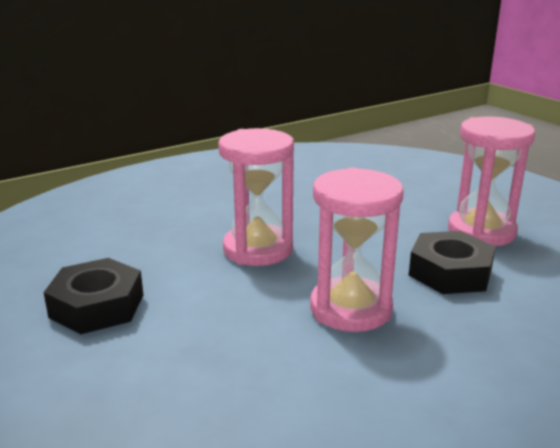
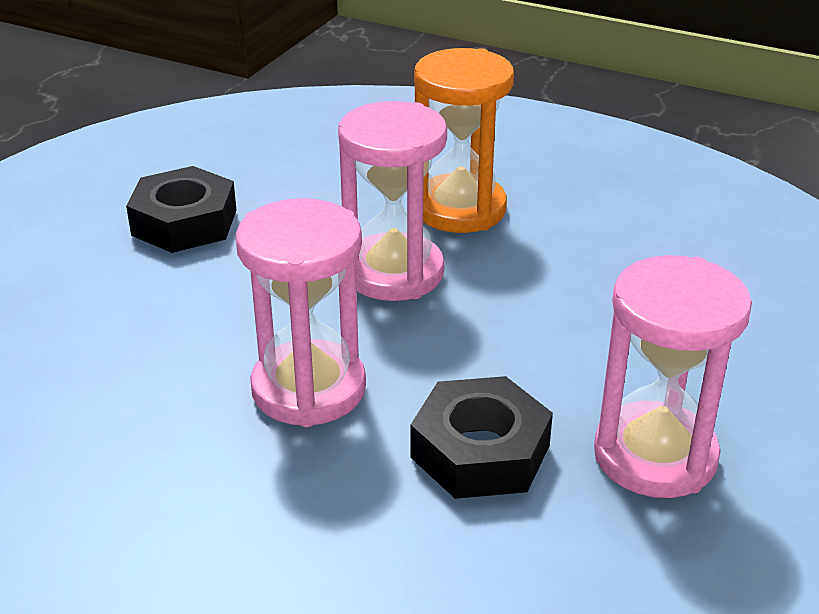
camera: 60 degrees right, 10 degrees up
none -> orange hourglass [414,48,514,233]

